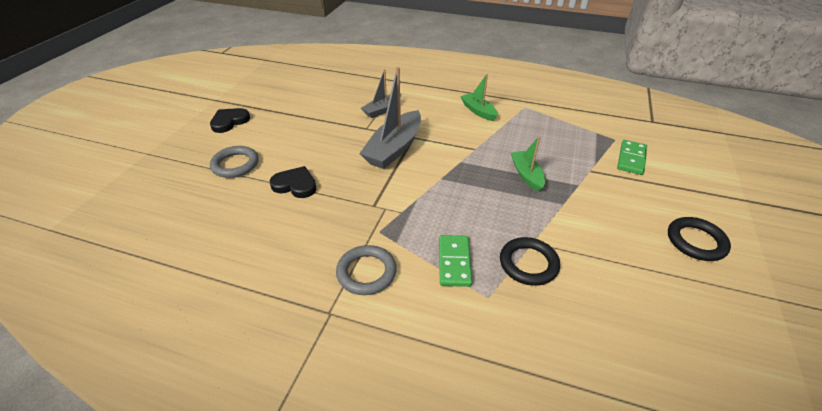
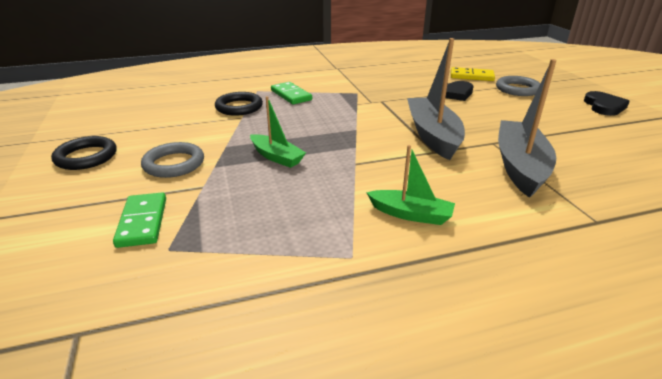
camera: 145 degrees right, 10 degrees down
grey ring [336,245,397,295] -> grey ring moved to [141,142,204,178]
grey boat [361,69,401,118] -> grey boat [498,59,557,198], size x1.74
none -> yellow domino [451,67,495,81]

